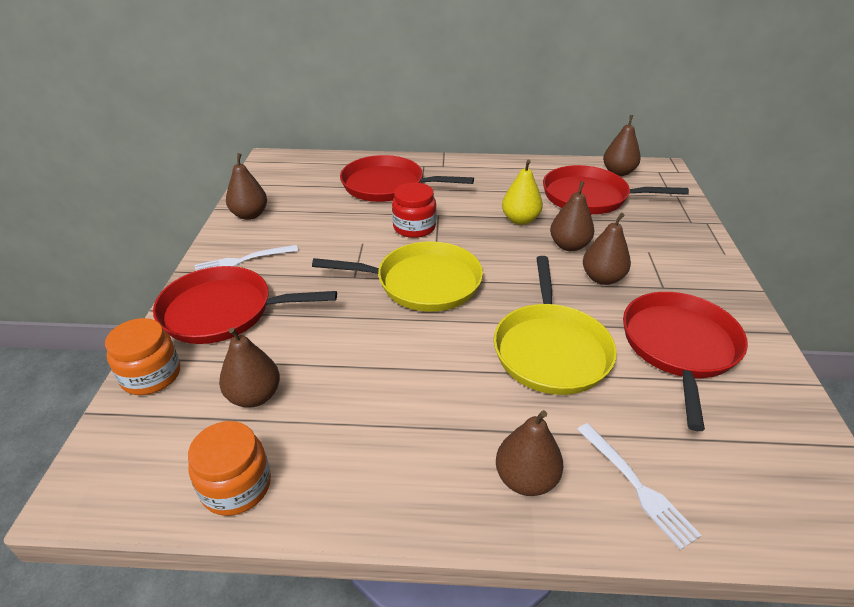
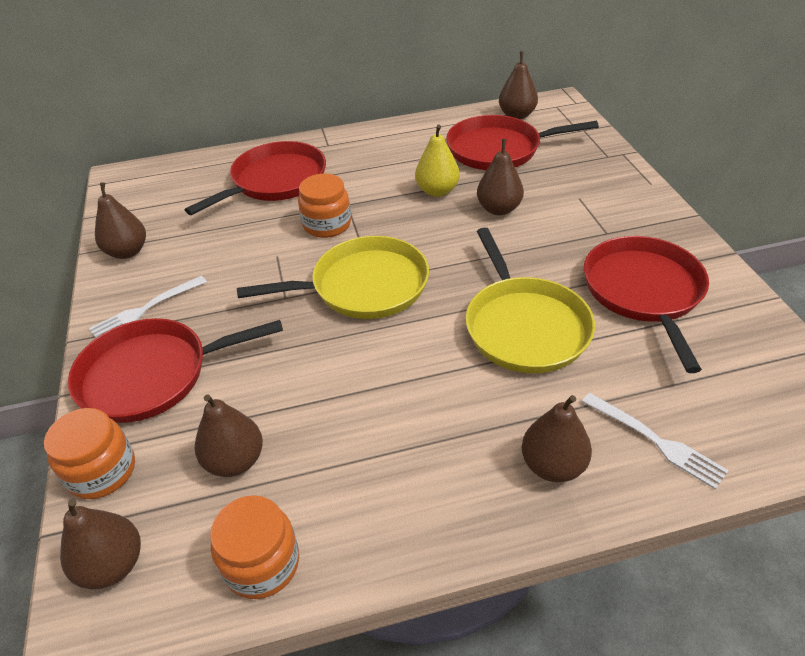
camera: 15 degrees left, 5 degrees up
red pan [340,155,474,202] -> red pan turned 135 degrees clockwise [185,141,326,215]
red jar [392,182,436,238] -> orange jar [298,174,351,238]
brown pear [583,213,631,285] -> brown pear moved to [60,499,141,589]

